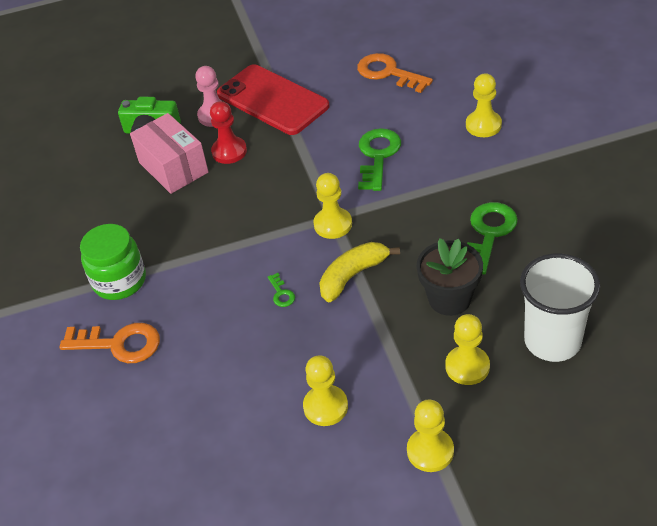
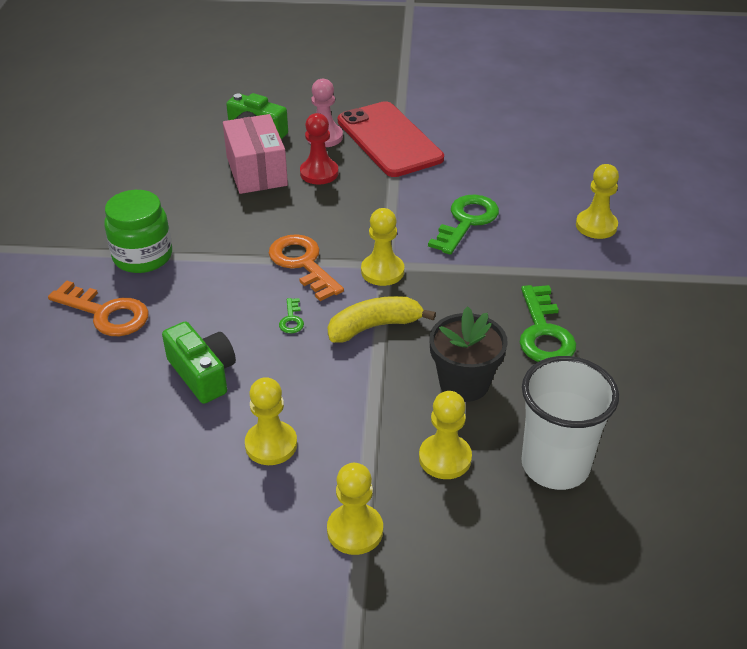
camera: 15 degrees right, 5 degrees down
orange key [357,53,433,93] -> orange key moved to [269,234,344,301]
green key [467,202,518,275] -> green key turned 135 degrees clockwise [520,285,576,362]
none -> green camera [162,321,236,404]

